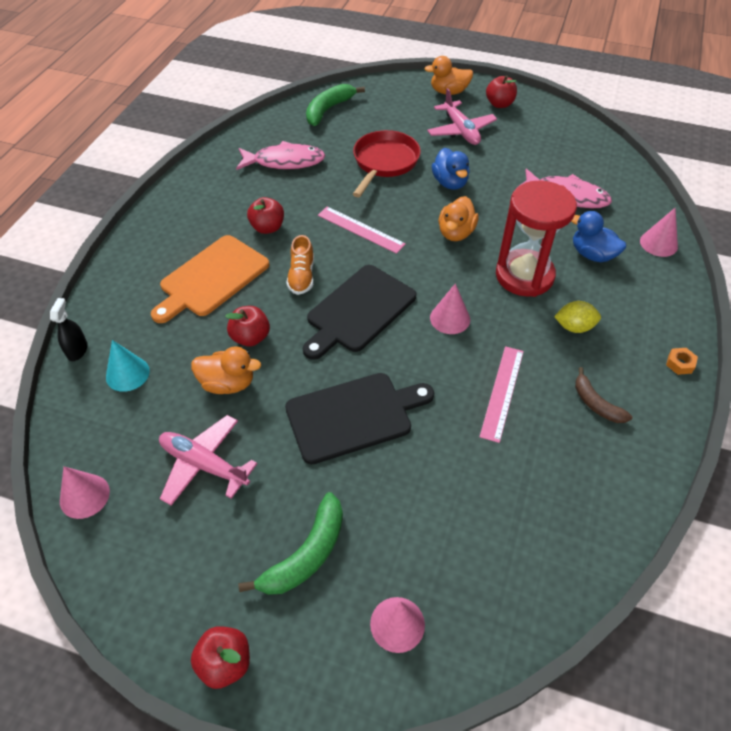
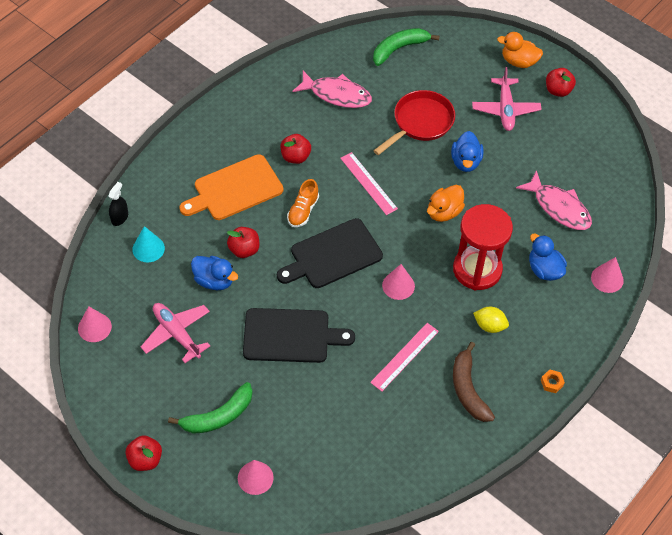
camera: 20 degrees right, 5 degrees up
orange duck [191,346,261,394] -> blue duck [191,256,238,290]
brown banana [575,367,632,423] -> brown banana [453,342,495,422], size x1.55

